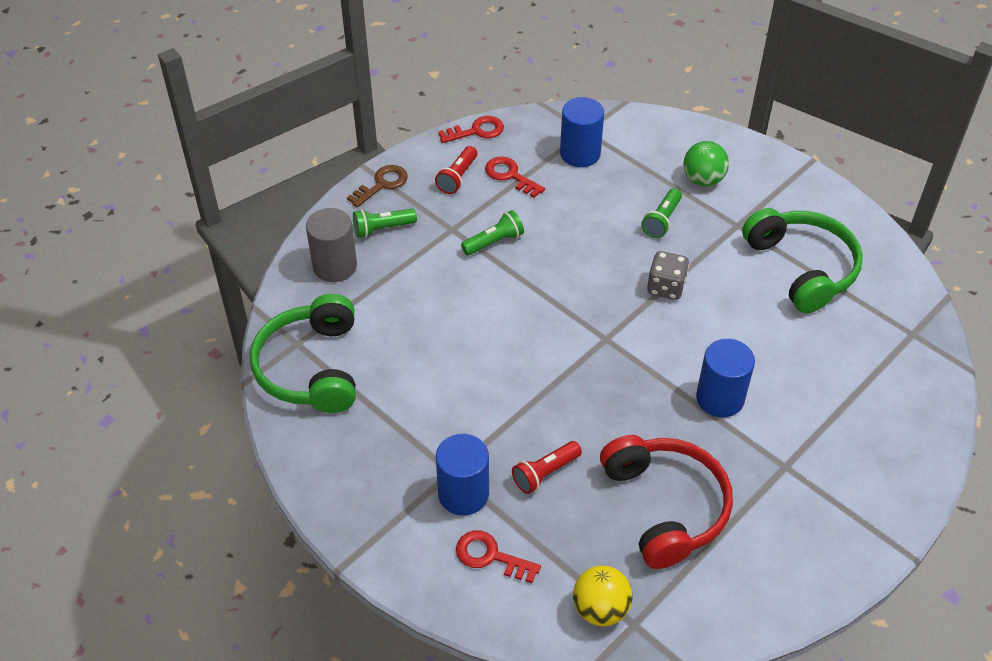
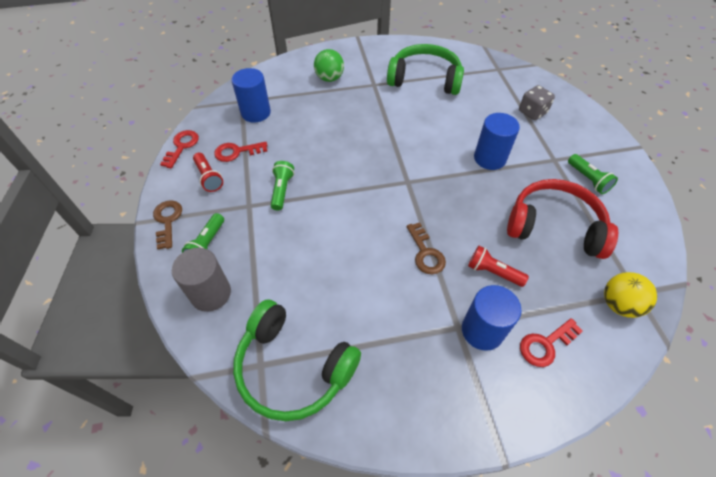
camera: 55 degrees left, 5 degrees up
red flashlight [512,441,582,494] -> red flashlight turned 120 degrees clockwise [468,246,529,287]
green flashlight [641,188,682,238] -> green flashlight moved to [568,154,618,194]
grey dice [647,251,689,300] -> grey dice moved to [519,85,555,120]
none -> brown key [407,222,446,274]

